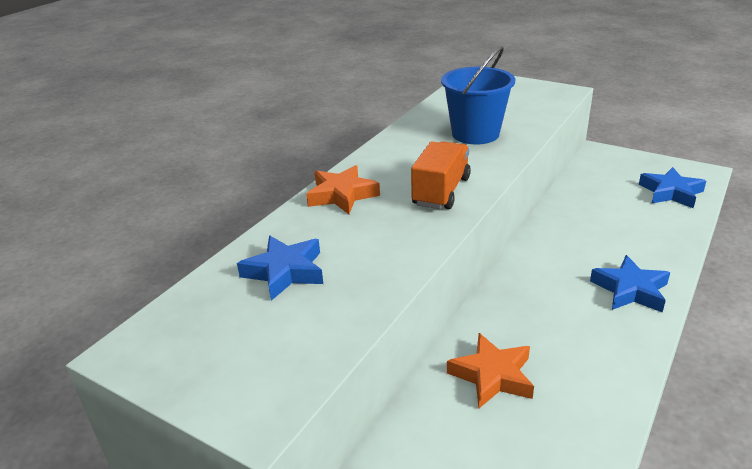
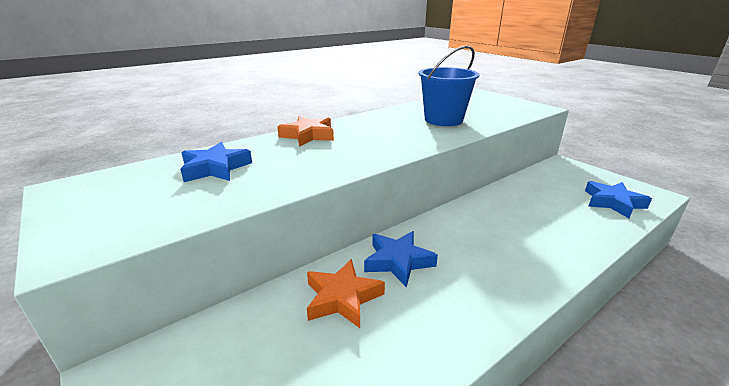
camera: 20 degrees right, 5 degrees down
orange truck [411,141,471,209] -> none
blue star [590,255,670,313] -> blue star moved to [364,231,438,288]

